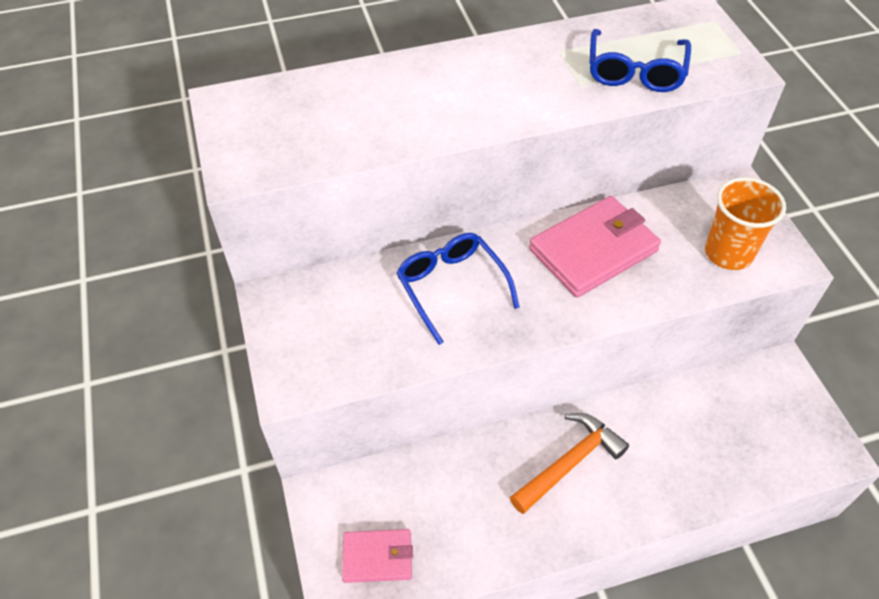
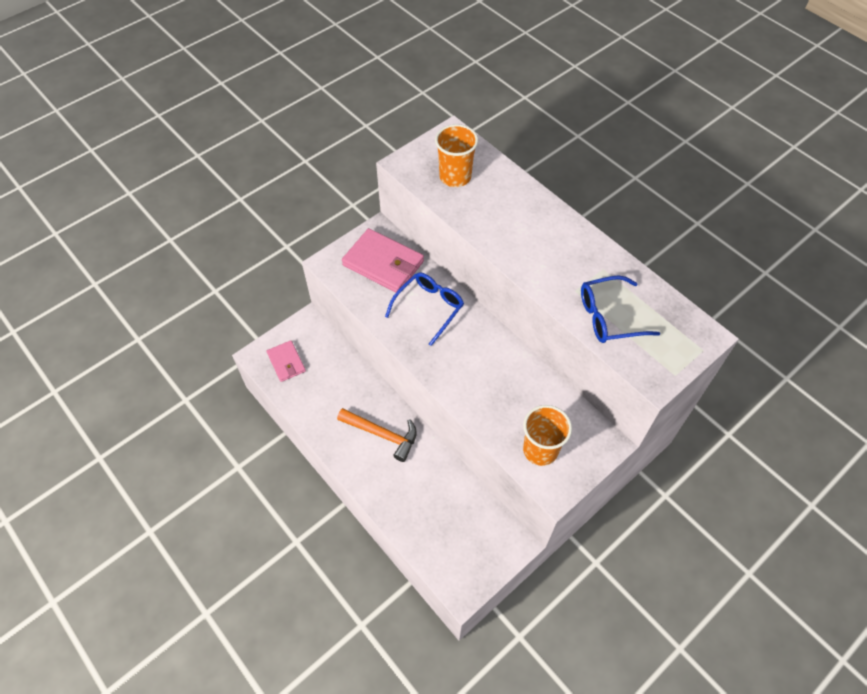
camera: 65 degrees right, 5 degrees up
pink wallet [529,196,661,298] -> pink wallet moved to [342,228,424,292]
none -> orange cup [435,124,478,187]

